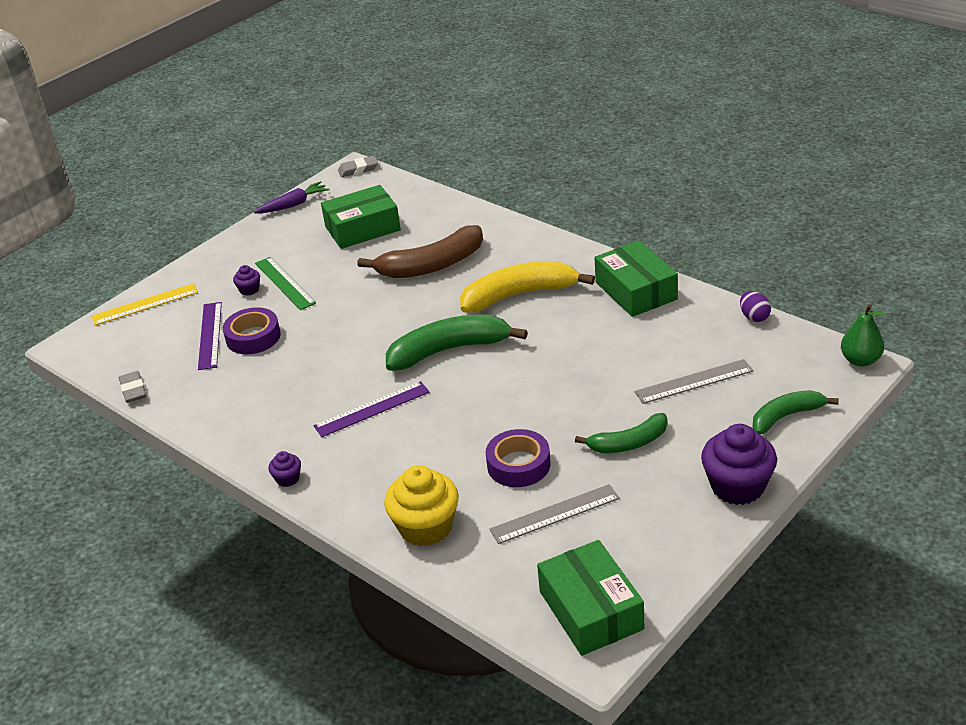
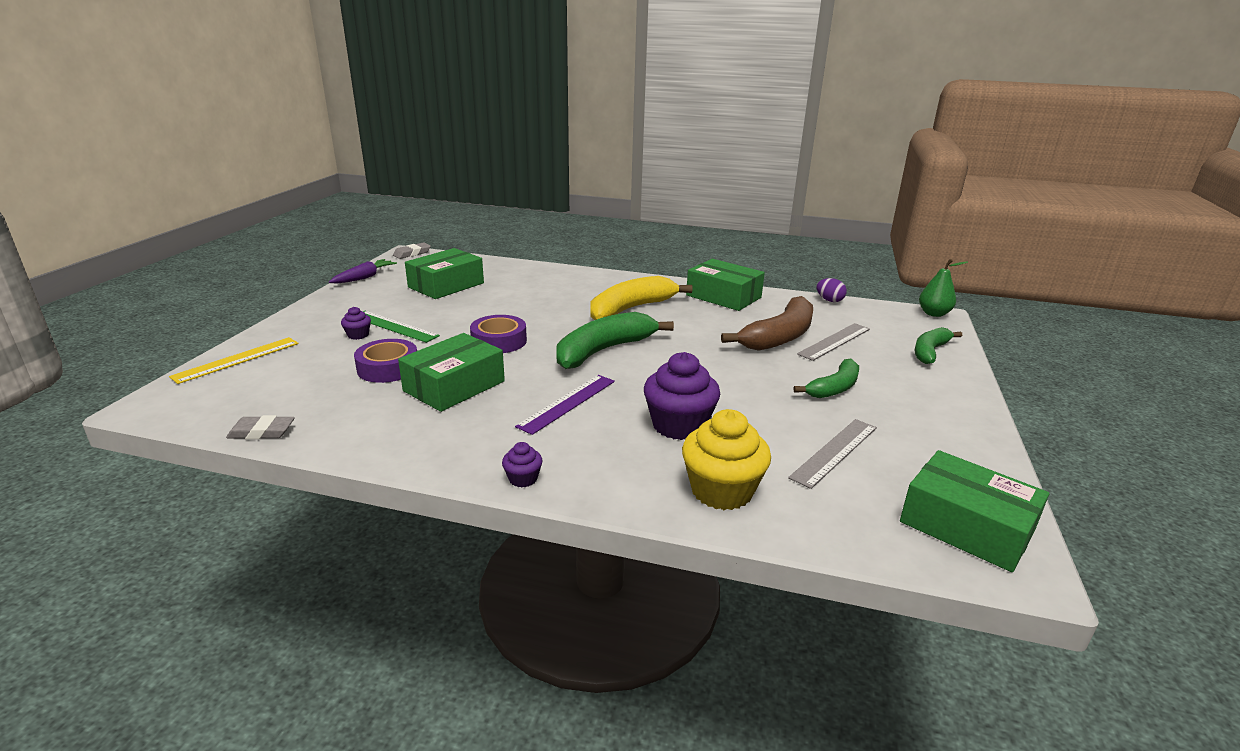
camera: 30 degrees left, 10 degrees down
grey eraser [119,371,146,403] -> grey eraser turned 45 degrees counterclockwise [226,415,295,439]
purple ruler [198,302,222,370] -> none
brown banana [357,225,483,278] -> brown banana moved to [721,296,813,351]
purple tape [486,429,551,487] -> purple tape moved to [470,315,527,353]
purple cupcake [701,424,777,505] -> purple cupcake moved to [644,352,720,440]
none -> green box [398,333,505,412]

